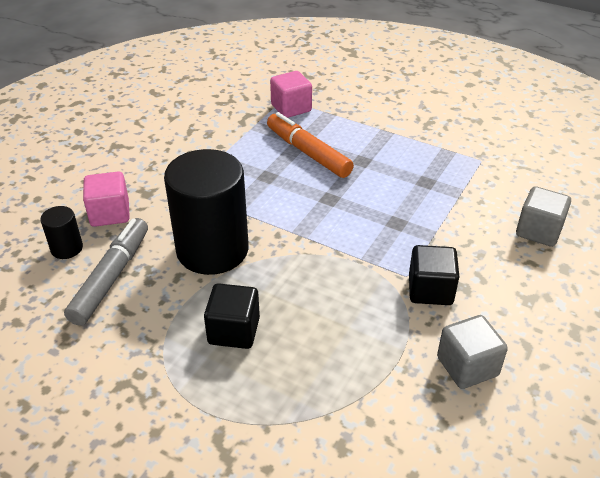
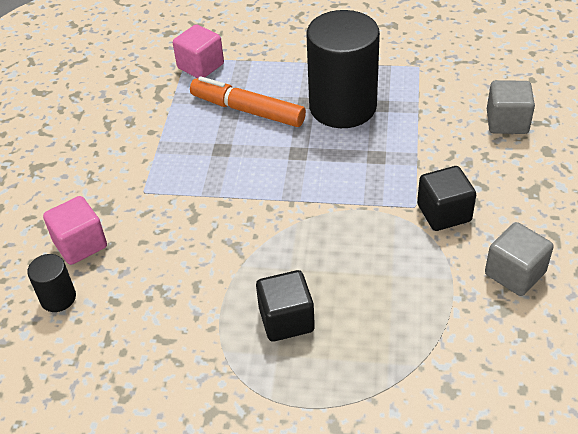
camera: 20 degrees left, 5 degrees up
grey marker [64,218,148,326] -> none
black cylinder [164,149,249,275] -> black cylinder moved to [306,10,380,128]

